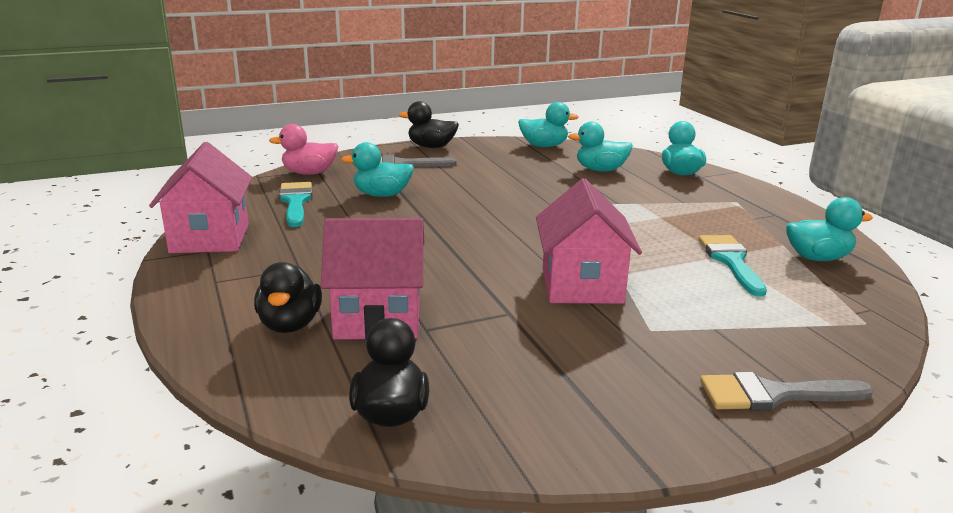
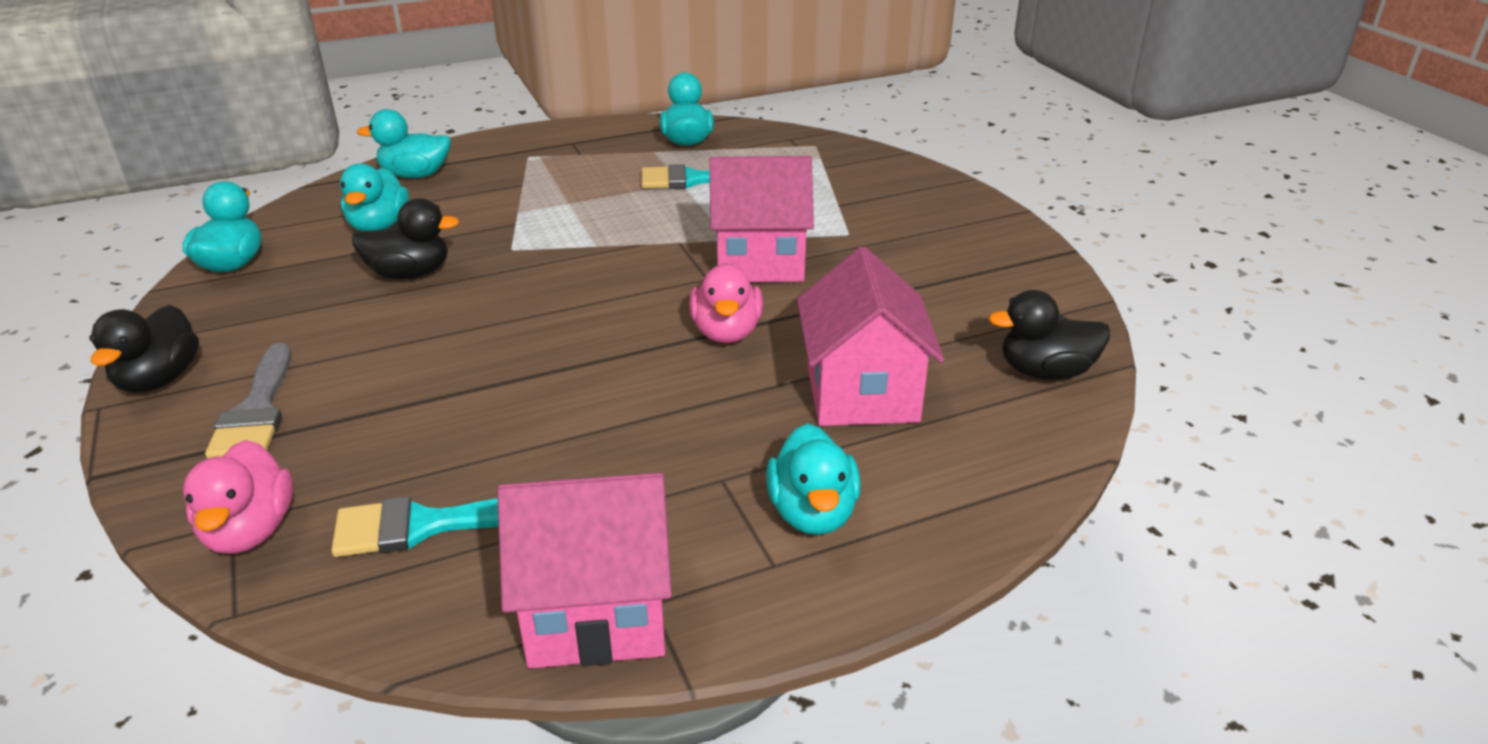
camera: 90 degrees left, 10 degrees up
black duck [254,262,322,333] -> black duck moved to [352,198,459,279]
turquoise duck [341,142,414,197] -> turquoise duck moved to [766,423,861,535]
grey brush [700,372,874,411] -> none
none -> pink duck [689,263,763,343]

